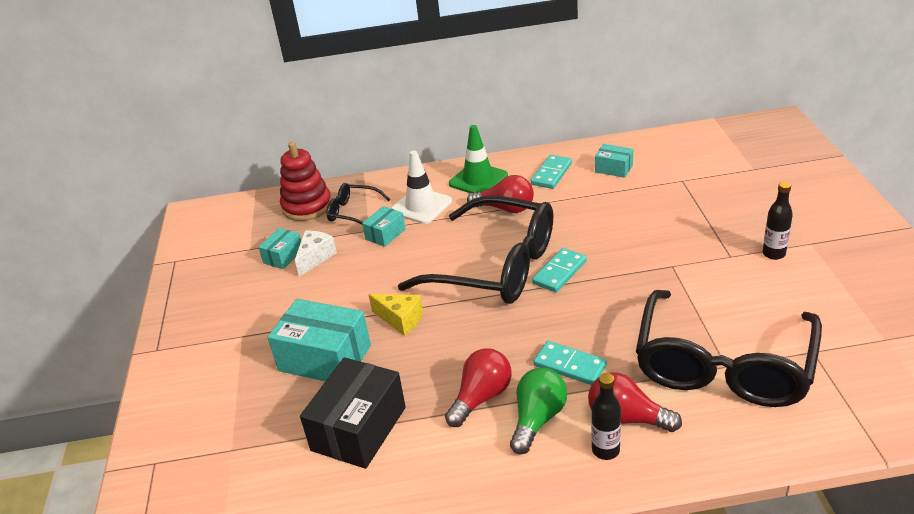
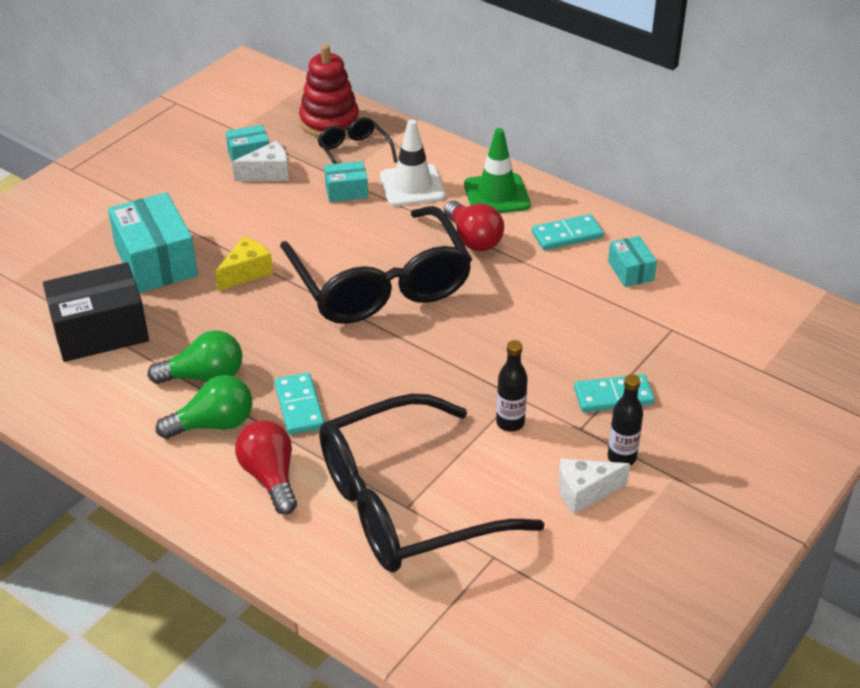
camera: 40 degrees right, 5 degrees up
yellow cheese [368,294,423,336] -> yellow cheese turned 120 degrees counterclockwise [215,237,273,291]
red light bulb [445,348,512,427] -> green light bulb [148,330,242,384]
turquoise domino [532,248,587,292] -> turquoise domino moved to [574,374,655,412]
black bottle [591,373,621,460] -> black bottle moved to [496,340,528,432]
none -> white cheese [558,459,630,514]

